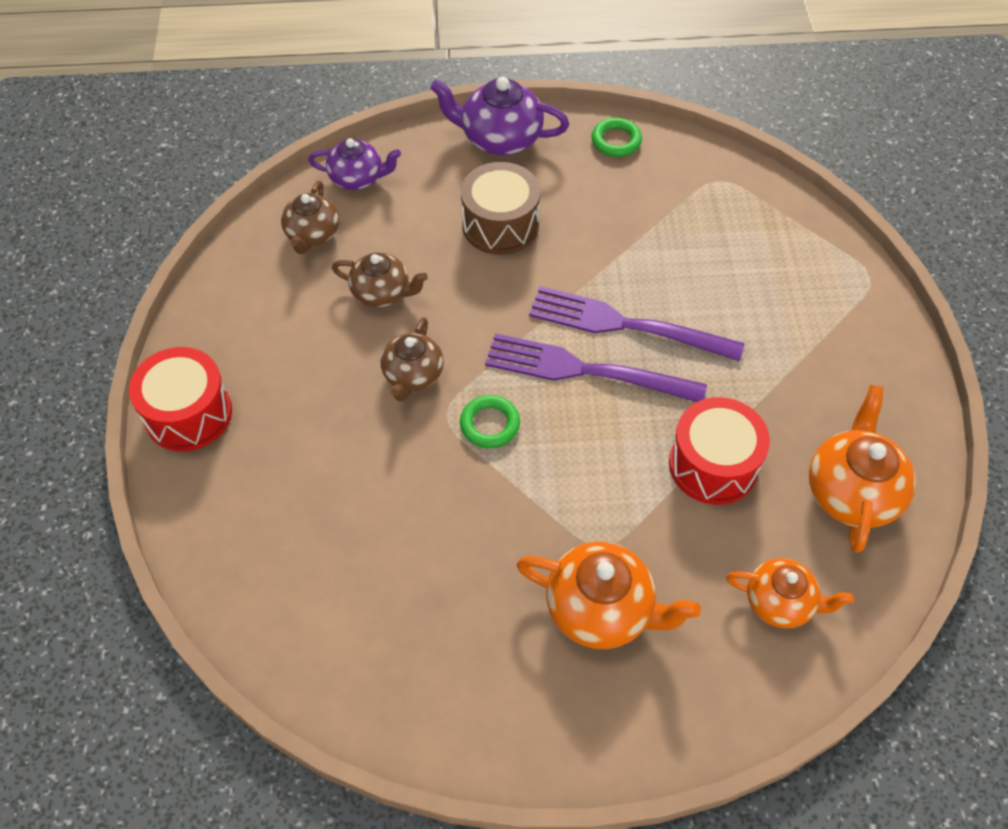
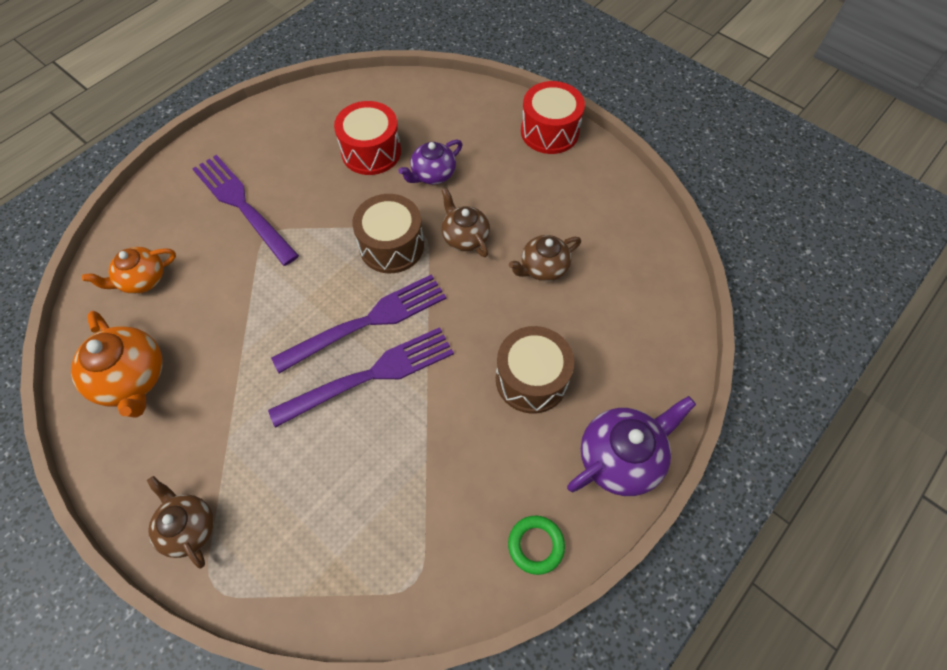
camera: 135 degrees right, 5 degrees up
brown teapot [281,181,339,254] -> brown teapot moved to [147,476,214,569]
purple teapot [308,138,401,190] -> purple teapot moved to [398,140,462,185]
green ring [460,395,520,448] -> brown drum [352,194,424,273]
orange teapot [516,542,701,649] -> purple fork [192,155,299,266]
red drum [669,397,770,505] -> red drum moved to [334,101,401,175]

